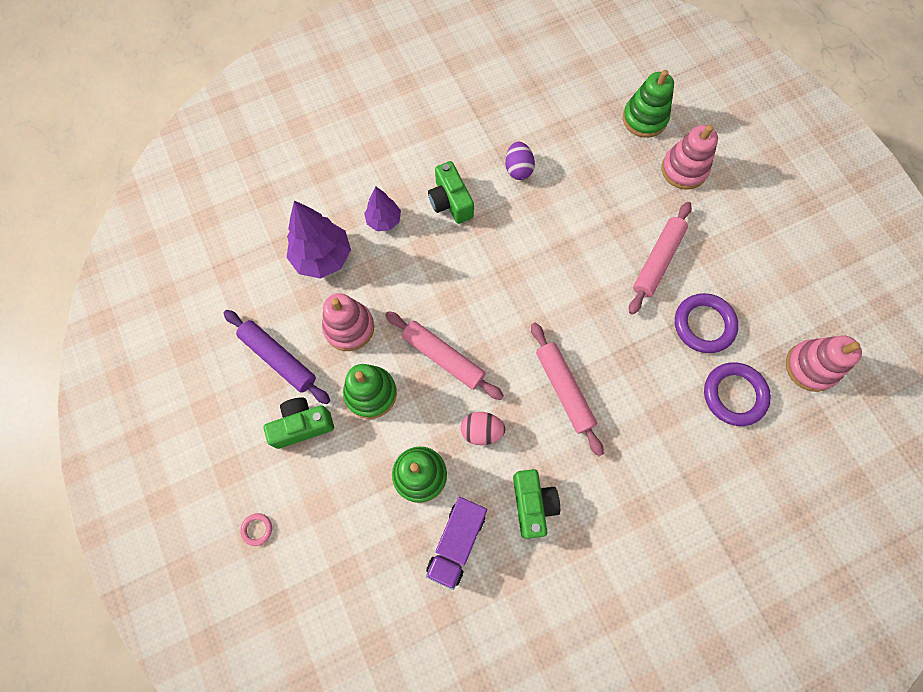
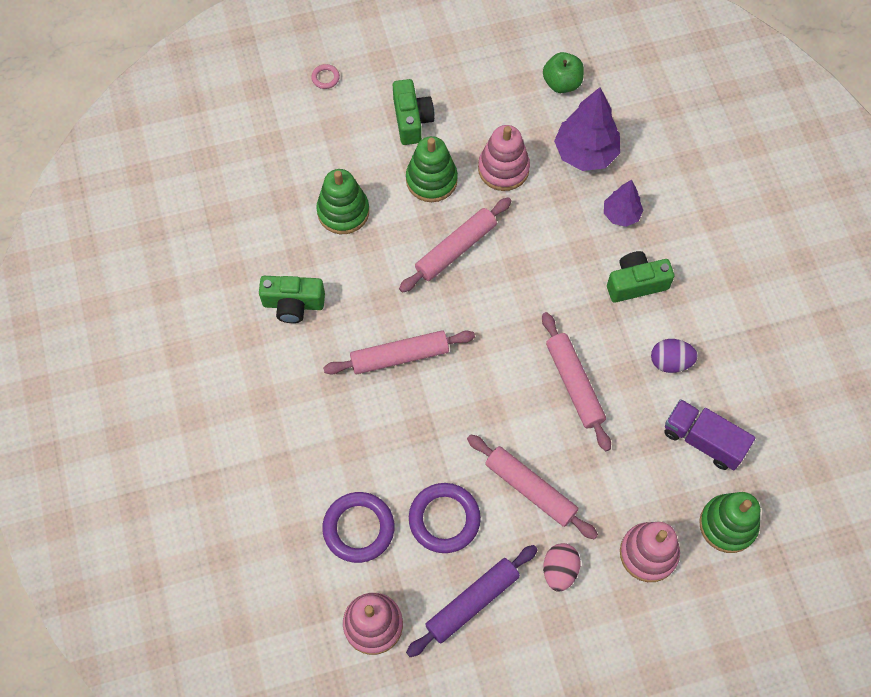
camera: 100 degrees right, 5 degrees down
purple rolling pin [224,310,330,404] -> purple rolling pin moved to [406,545,538,657]
purple truck [426,497,487,590] -> purple truck moved to [664,399,755,470]
pink egg [461,412,506,445] -> pink egg moved to [543,543,581,592]
none -> pink rolling pin [542,312,611,451]
none -> green apple [543,52,584,93]

